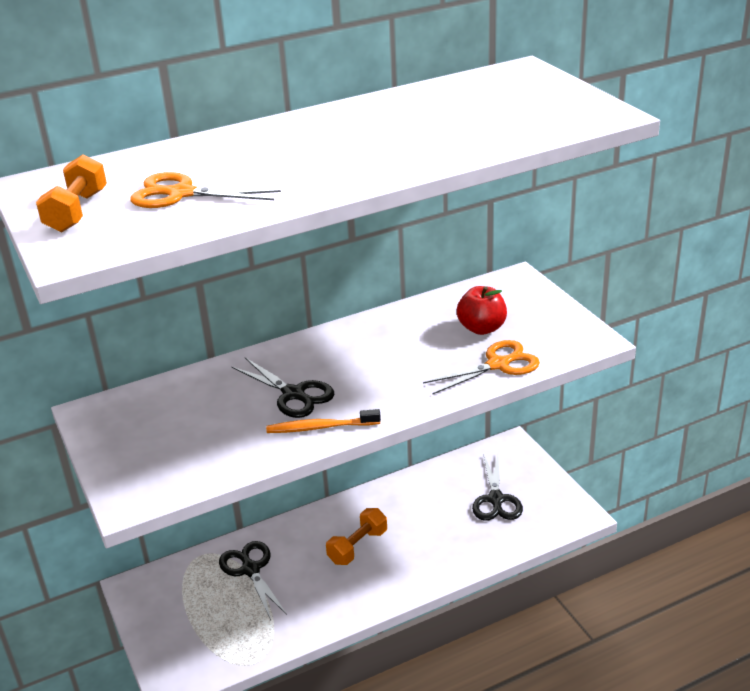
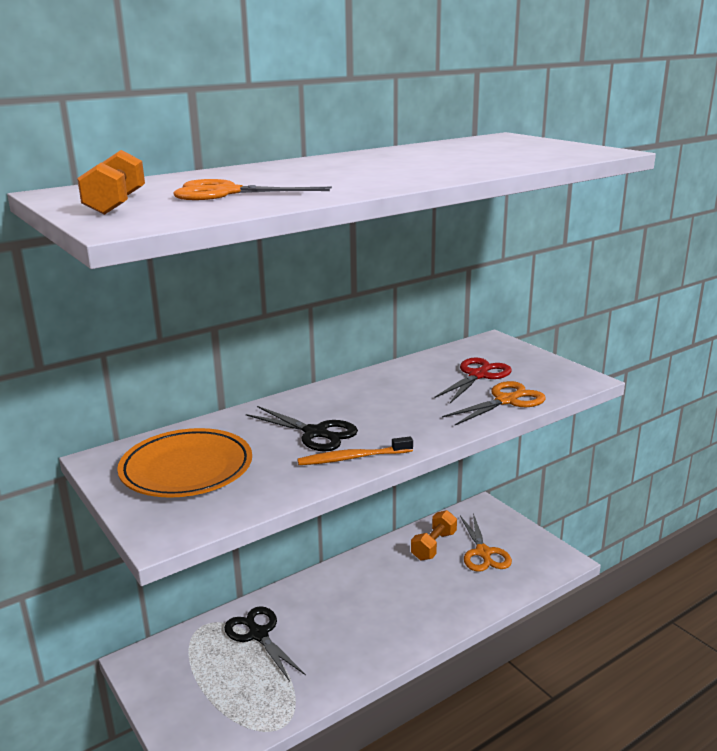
camera: 10 degrees left, 10 degrees down
orange dumbbell [326,508,387,565] -> orange dumbbell moved to [411,510,457,561]
red apple [457,286,507,335] -> red scissors [434,357,512,403]
black scissors [472,454,523,521] -> orange scissors [460,513,512,572]
none -> orange plate [117,428,252,498]

